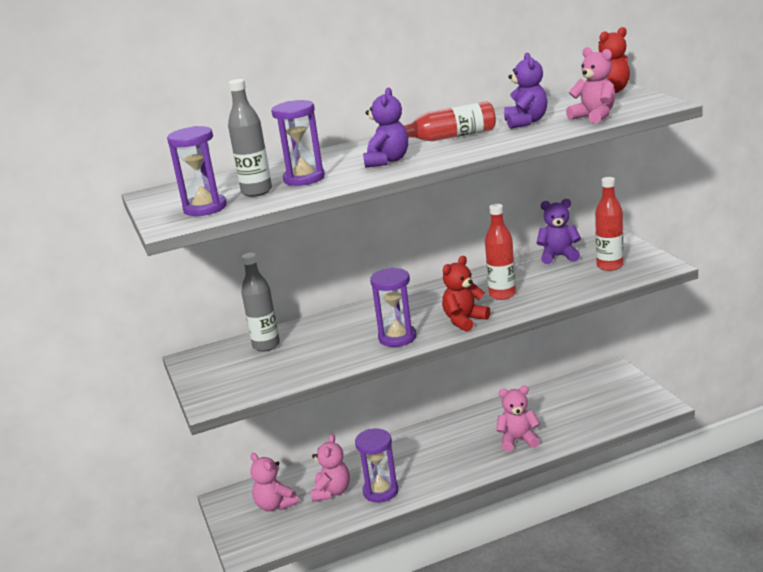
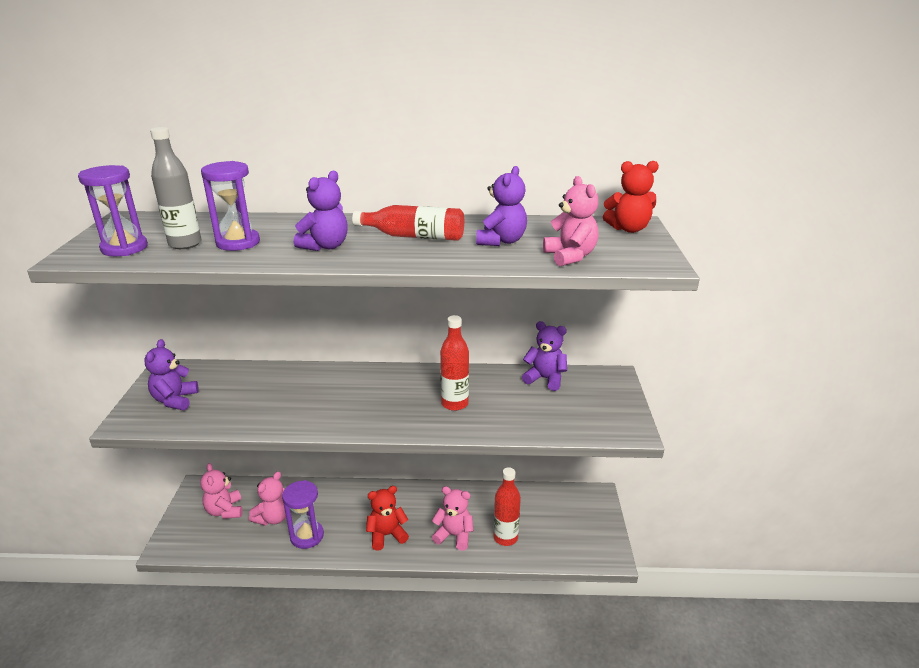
camera: 20 degrees right, 5 degrees up
grey bottle [241,253,280,351] -> none
purple hourglass [370,268,416,347] -> none
red teddy bear [442,256,490,332] -> red teddy bear moved to [366,486,409,551]
red bottle [595,177,623,271] -> red bottle moved to [493,467,521,546]
none -> purple teddy bear [144,339,199,410]

